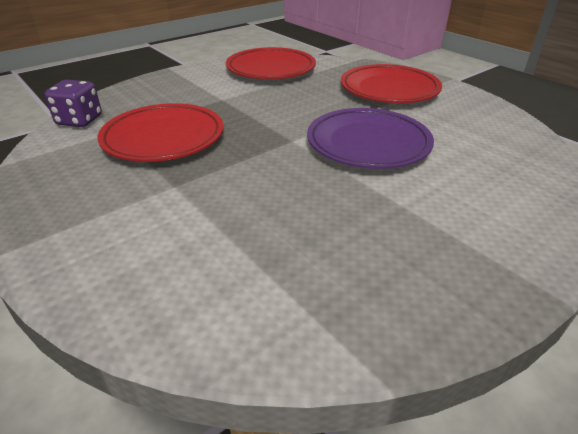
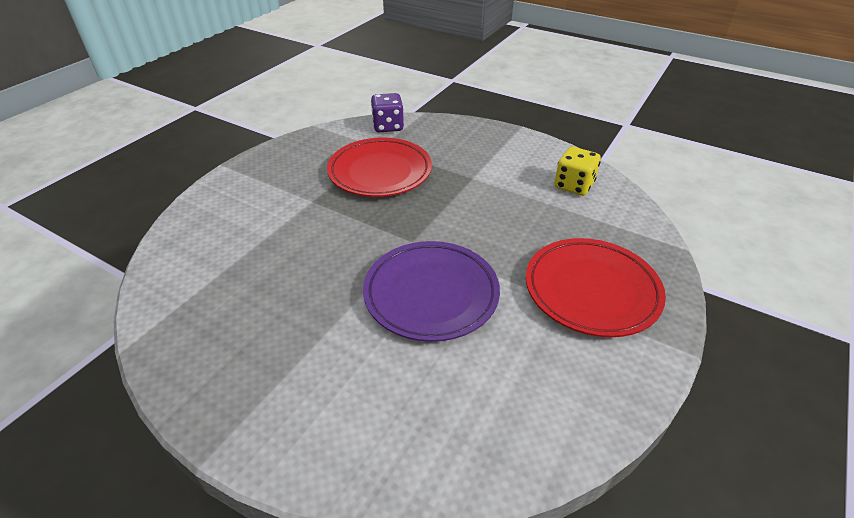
camera: 70 degrees right, 5 degrees up
red plate [226,47,316,79] -> yellow dice [554,147,601,196]

